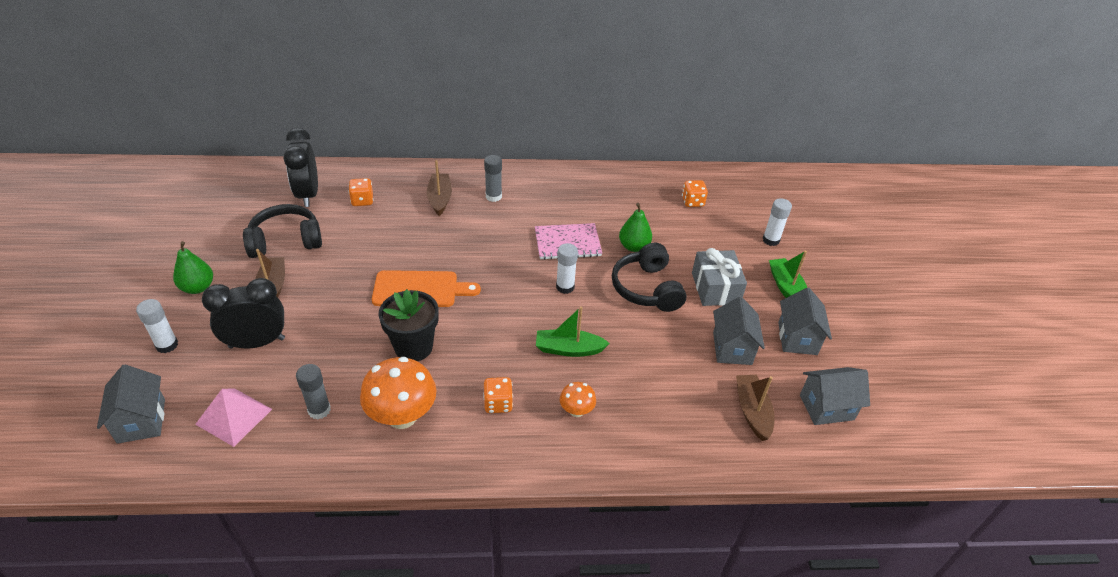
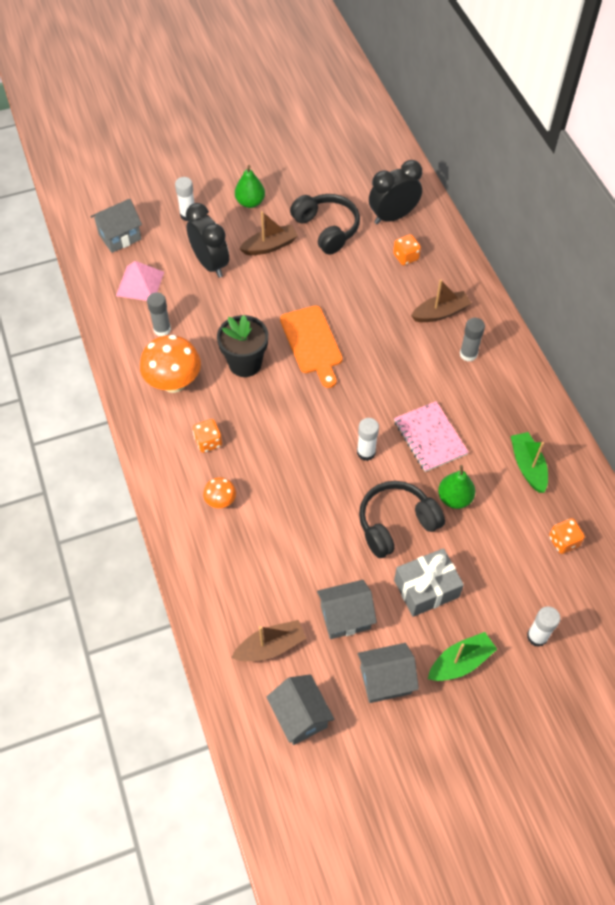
camera: 75 degrees right, 15 degrees up
green boat [536,306,610,357] -> green boat moved to [511,432,548,493]

